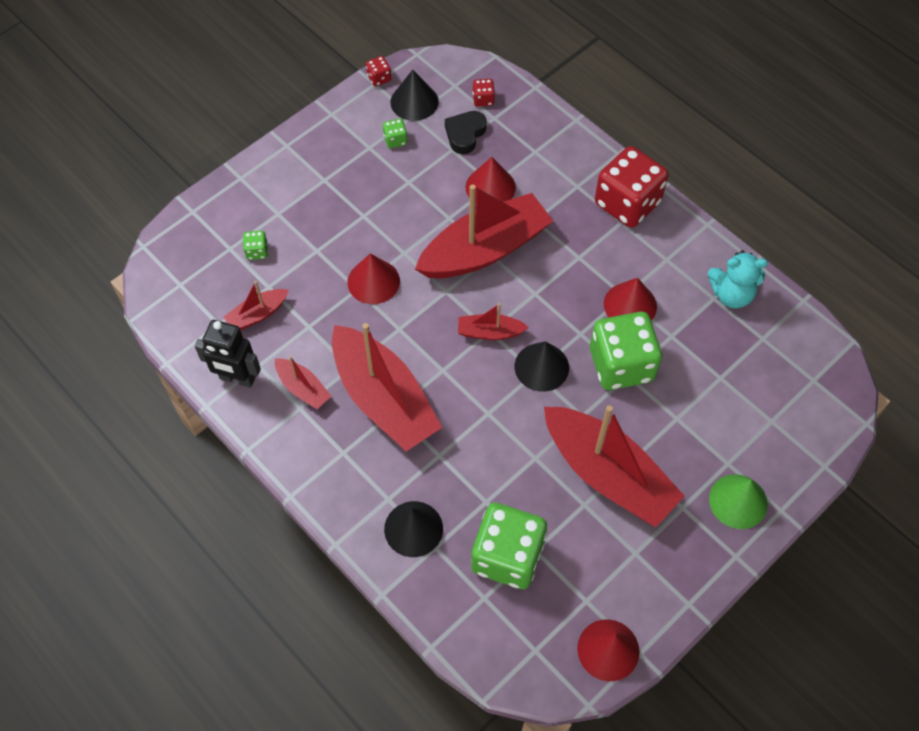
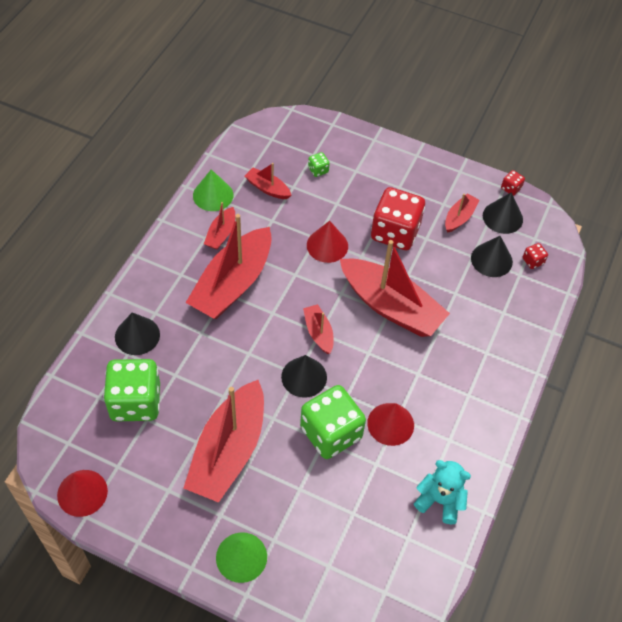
camera: 65 degrees right, 5 degrees down
black robot [195,320,261,388] -> green cone [193,169,233,211]
green dice [383,118,408,148] -> red boat [445,193,480,233]
black heart [445,111,487,154] -> black cone [471,236,513,277]
red cone [466,157,516,204] -> none
red dice [595,146,668,228] -> red dice moved to [371,187,425,250]
turquoise teddy bear [707,250,768,308] -> turquoise teddy bear turned 135 degrees clockwise [414,460,471,524]

